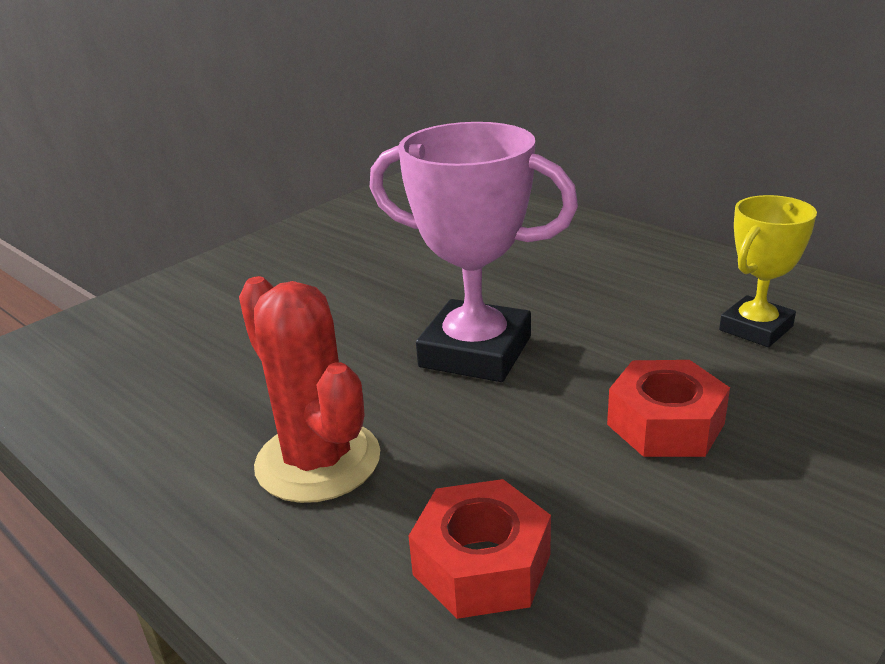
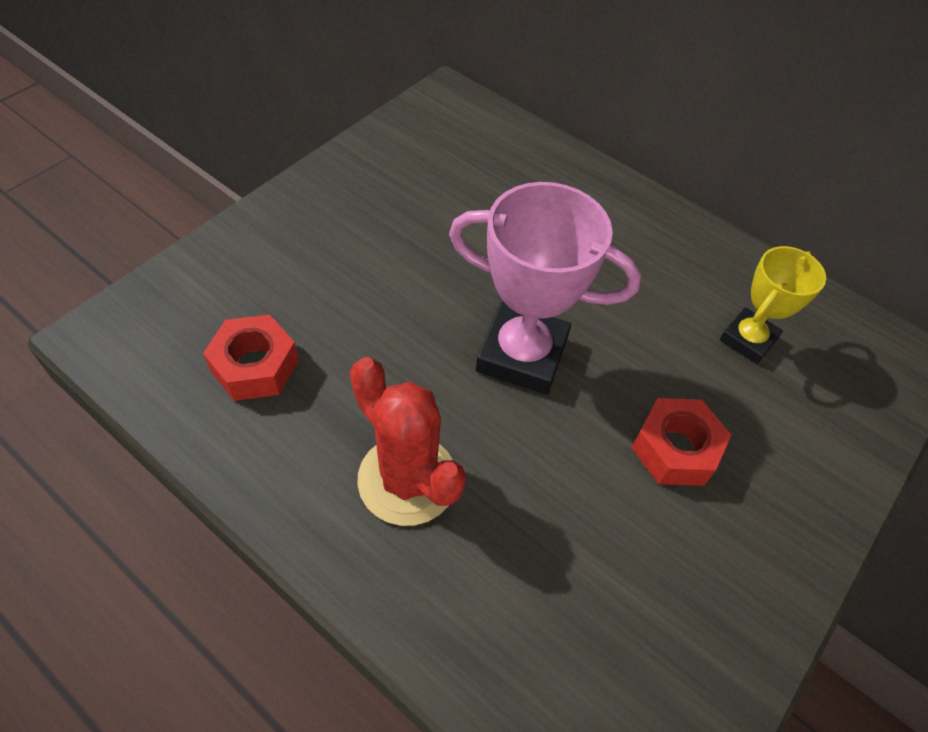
camera: 10 degrees left, 25 degrees up
red nut [409,479,551,619] -> red nut moved to [203,315,299,401]

